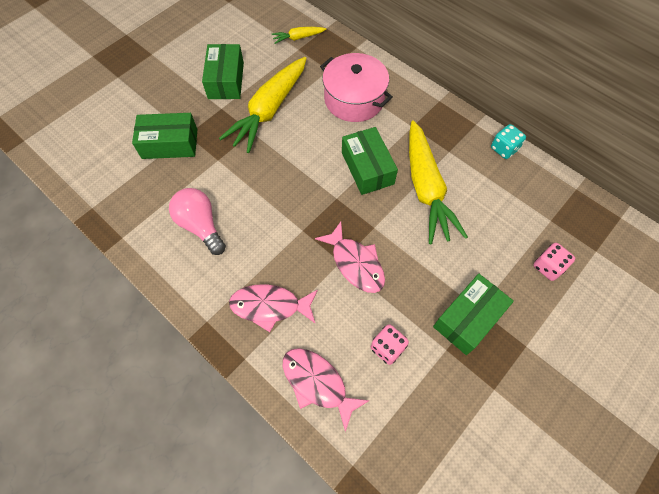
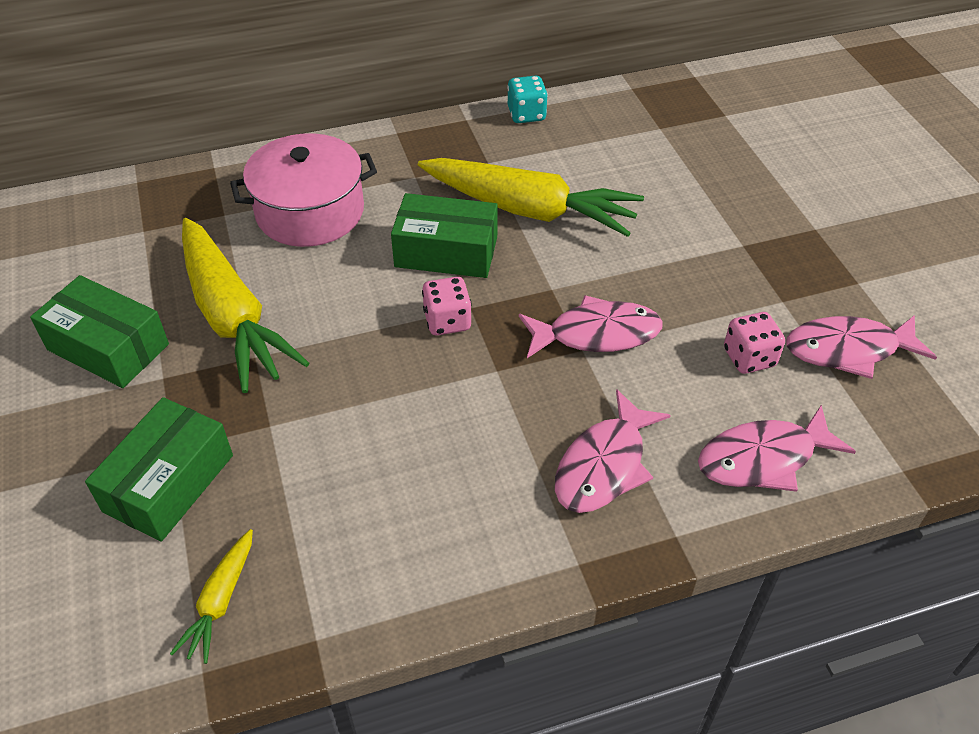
camera: 60 degrees left, 15 degrees down
pink light bulb [169,188,226,255] -> none
yellow carrot [272,27,326,44] -> yellow carrot moved to [170,529,253,664]
green box [433,274,514,355] -> none
pink dice [534,243,575,281] -> pink dice moved to [422,277,472,335]
none -> pink fish [786,315,937,379]

